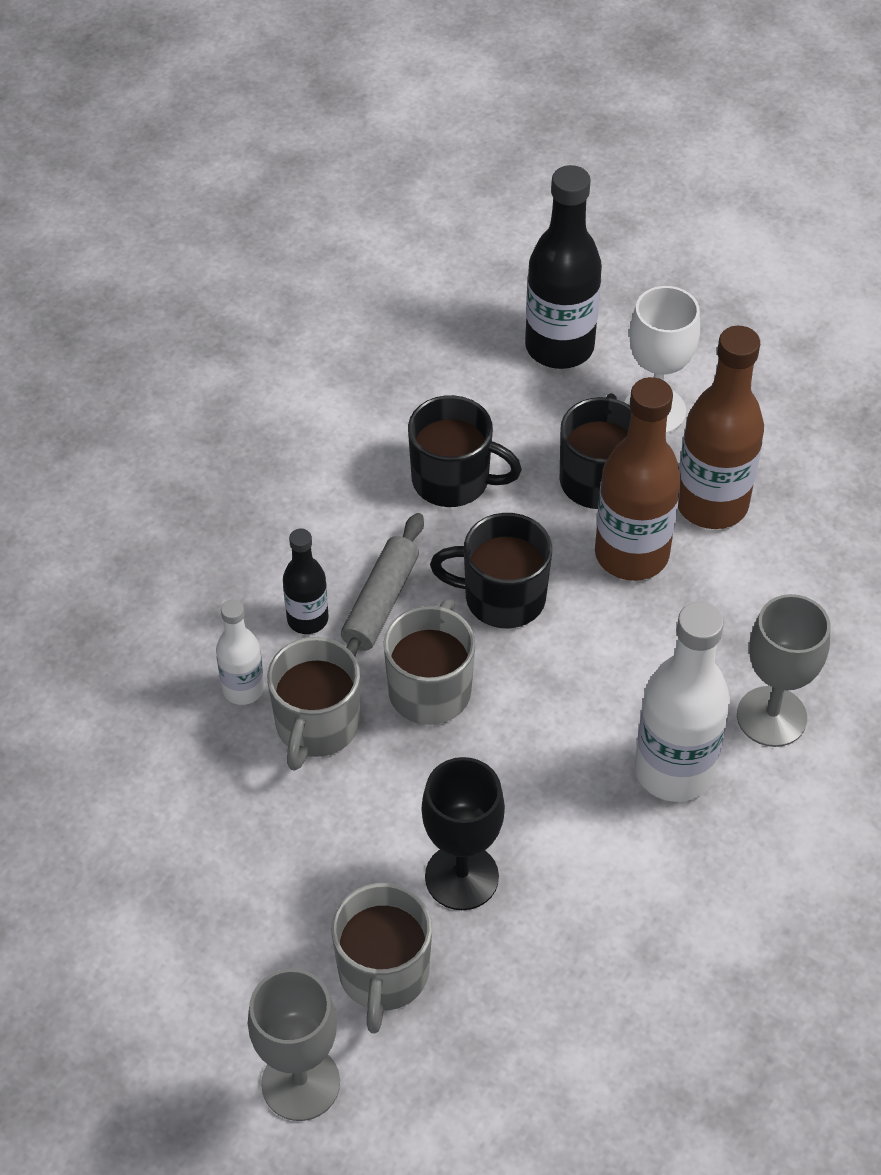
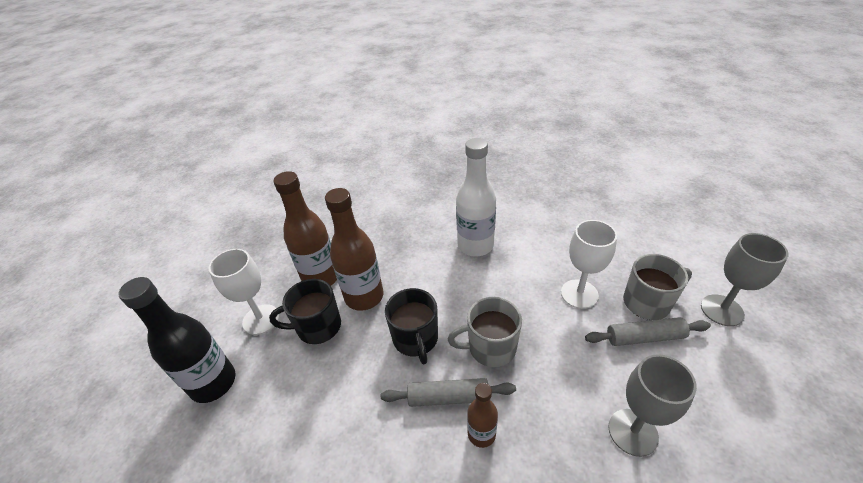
camera: 110 degrees left, 10 degrees down
white bottle [216,600,265,705] -> none
grey mug [267,637,360,771] -> none
black bottle [283,529,329,634] -> brown bottle [467,383,498,448]
black mug [408,395,522,507] -> none
black goblet [422,757,505,910] -> white goblet [561,220,617,309]
grey goblet [737,594,830,747] -> grey goblet moved to [609,354,697,457]
none -> grey rolling pin [585,317,711,346]

